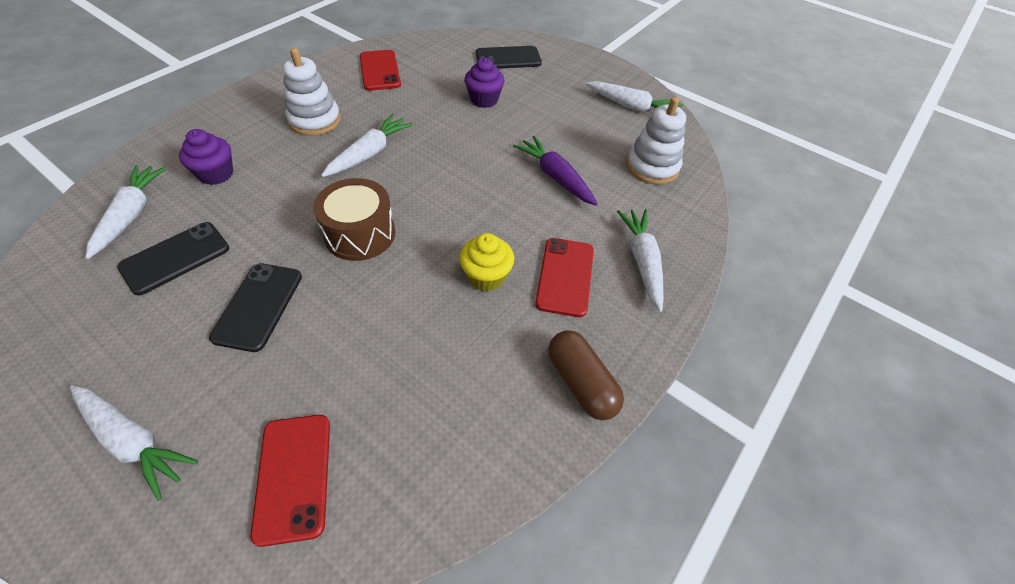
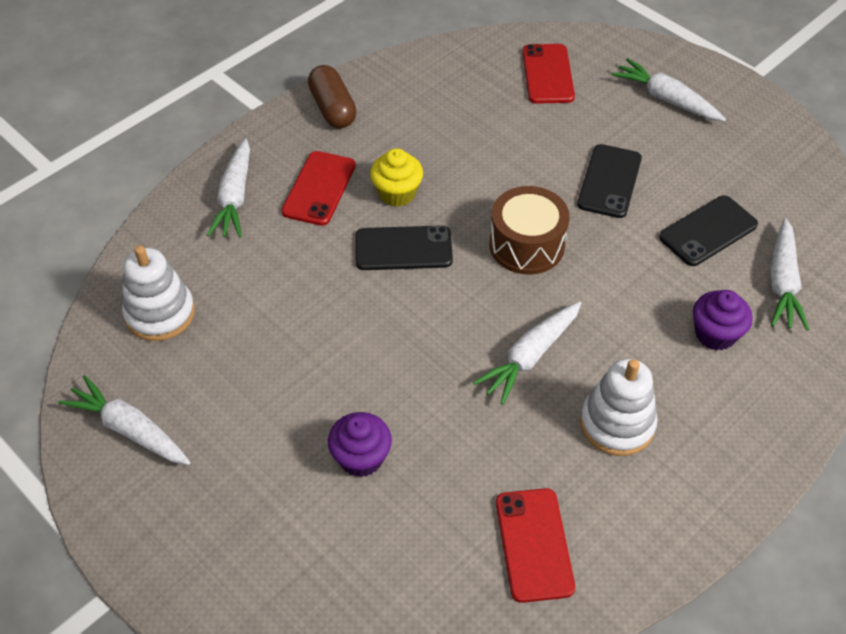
camera: 170 degrees left, 0 degrees up
black phone [476,46,542,69] -> black phone moved to [355,225,453,270]
purple carrot [513,136,598,206] -> none

